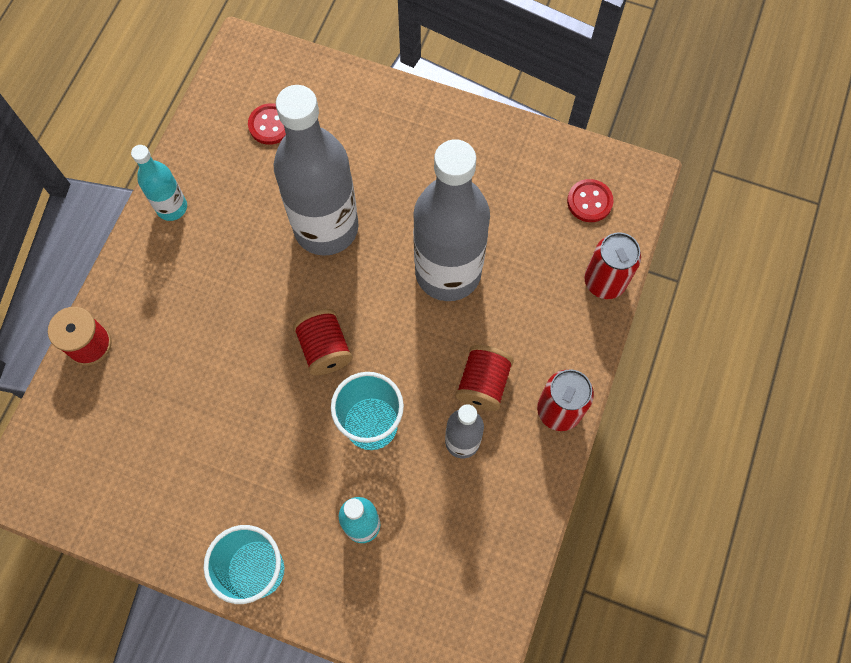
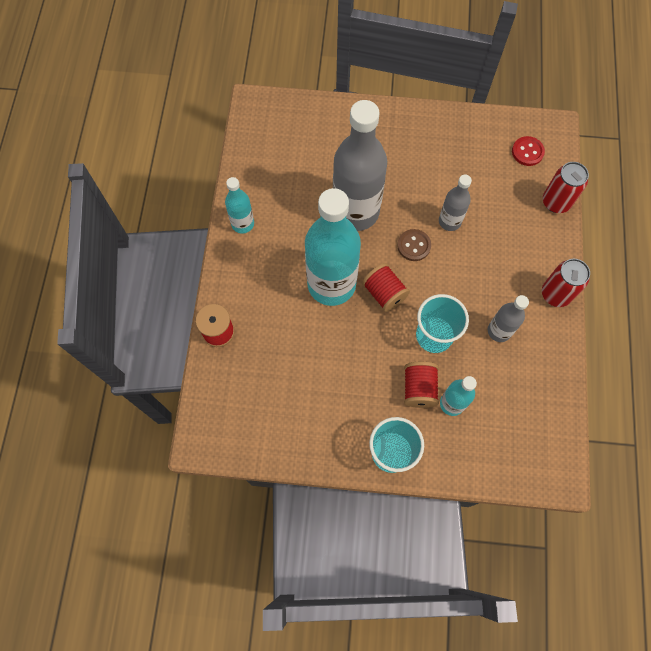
camera: 15 degrees left, 0 degrees up
red button [248,103,286,145] -> none
grey bottle [413,139,490,301] -> grey bottle [439,175,472,231], size x0.49
red spool [455,345,514,411] -> red spool moved to [404,362,439,408]
none -> turquoise bottle [305,188,361,306]
none -> brown button [397,229,431,261]

